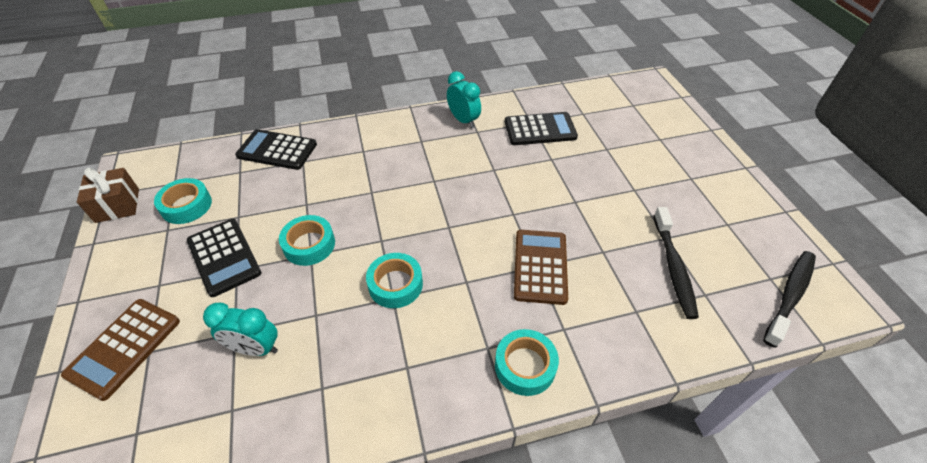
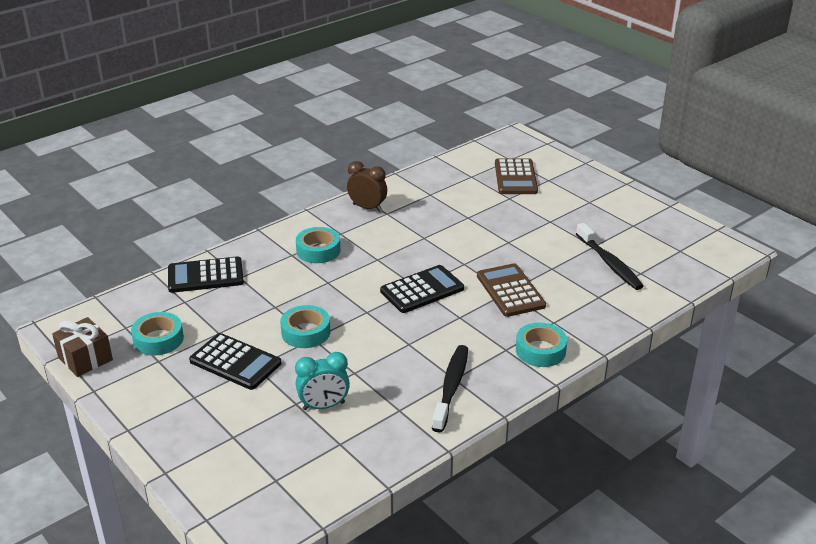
camera: 25 degrees left, 15 degrees down
brown calculator [61,299,180,401] -> brown calculator moved to [495,158,538,194]
turquoise tape [366,253,423,308] -> turquoise tape moved to [296,227,340,263]
turquoise clock [447,71,481,128] -> brown clock [347,161,387,212]
black calculator [505,112,578,145] -> black calculator moved to [380,265,464,313]
black toothbrush [763,251,816,348] -> black toothbrush moved to [432,345,468,432]

